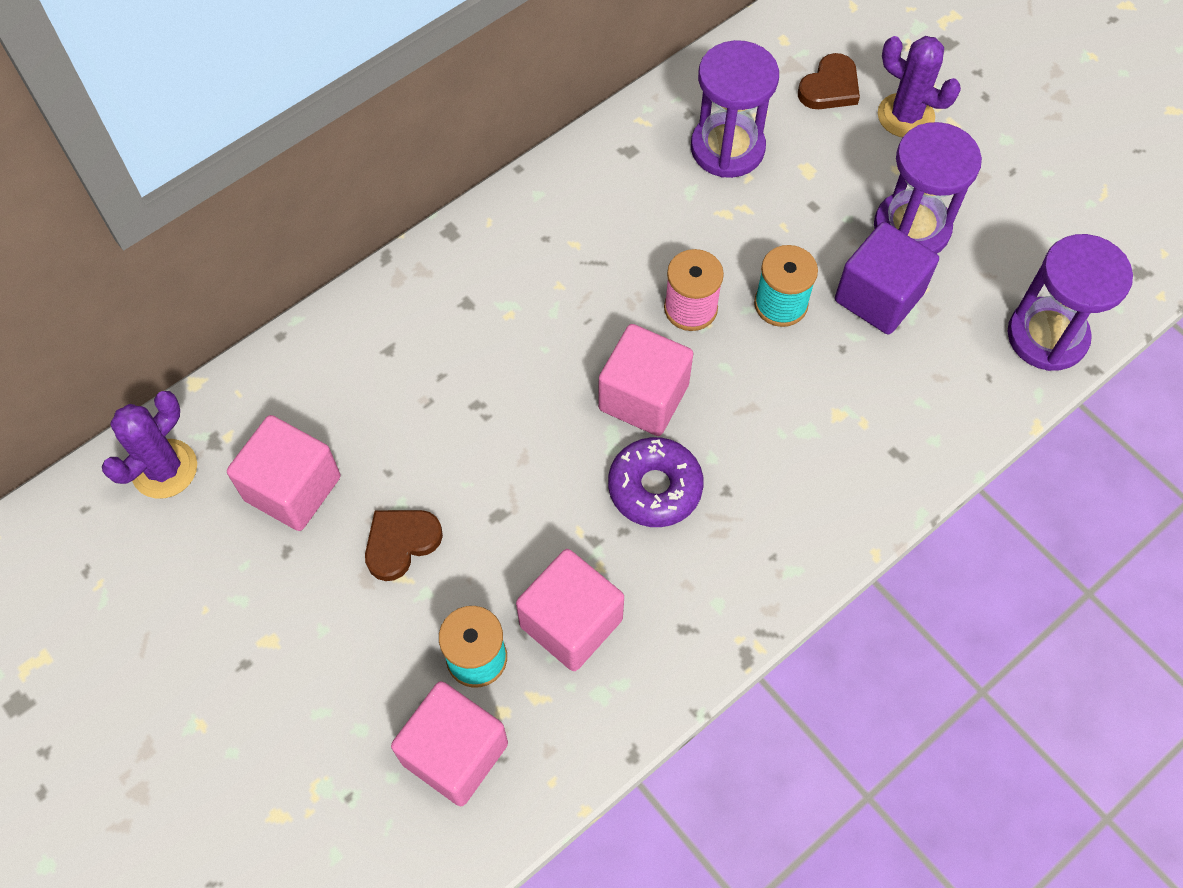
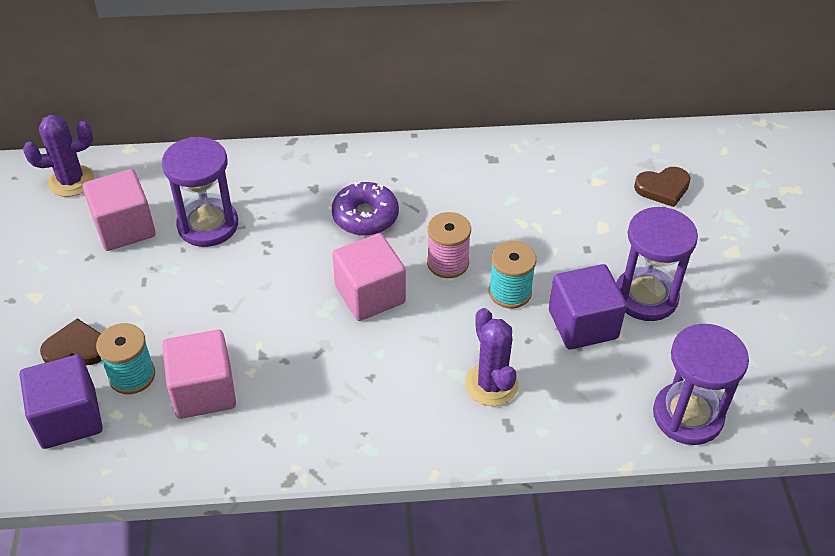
camera: 35 degrees right, 15 degrees down
brown heart [365,510,443,581] -> brown heart moved to [40,318,102,365]
pink cube [391,681,508,806] -> purple cube [20,354,103,449]
purple donut [608,437,704,527] -> purple donut moved to [332,182,399,235]
purple hourglass [691,40,779,178] -> purple hourglass moved to [162,137,238,247]
purple cactus [878,36,961,137] -> purple cactus moved to [465,308,518,406]

